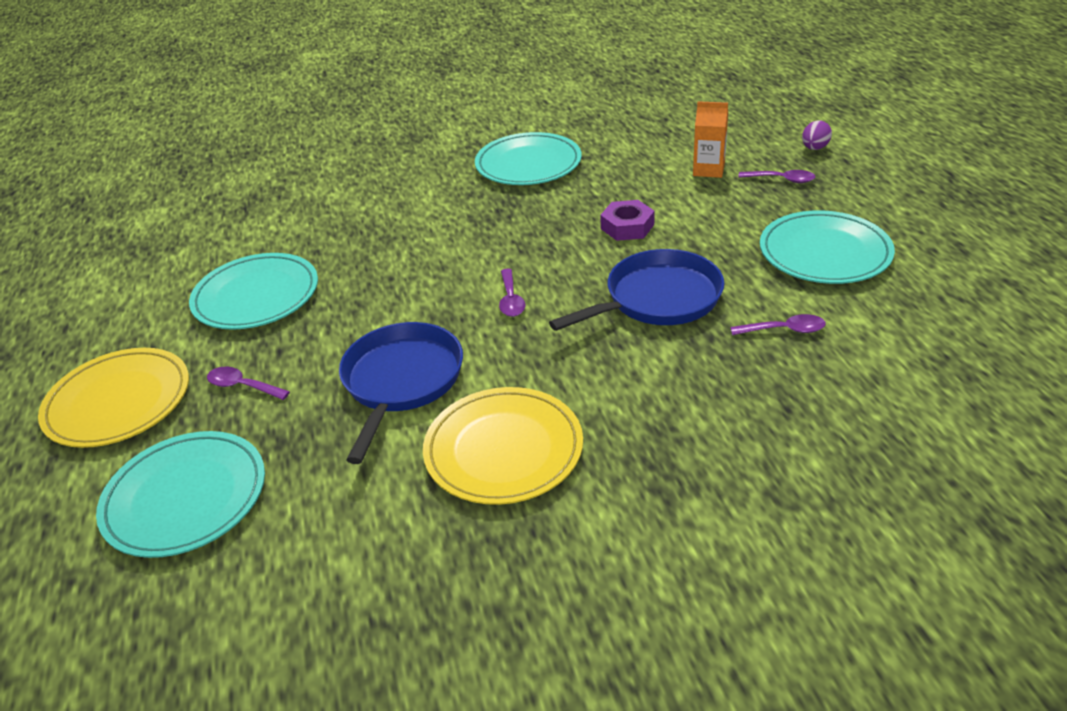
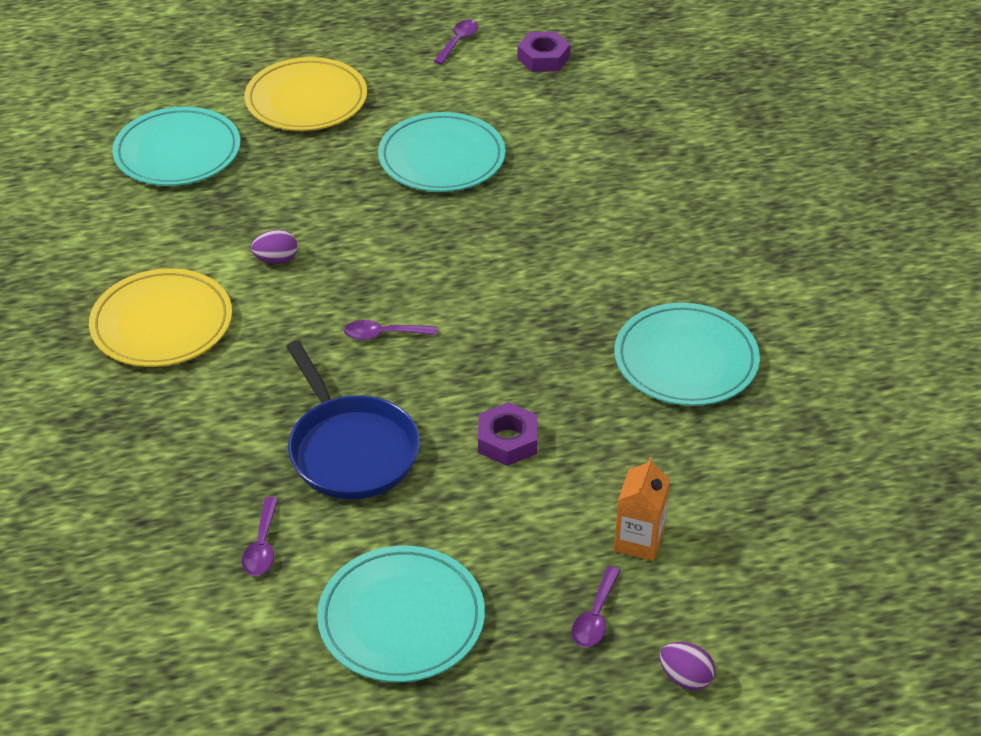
camera: 90 degrees right, 5 degrees up
purple spoon [207,367,290,400] -> purple spoon moved to [434,19,478,65]
blue pan [339,322,463,464] -> purple egg [251,230,297,264]
none -> purple nut [517,31,571,72]

